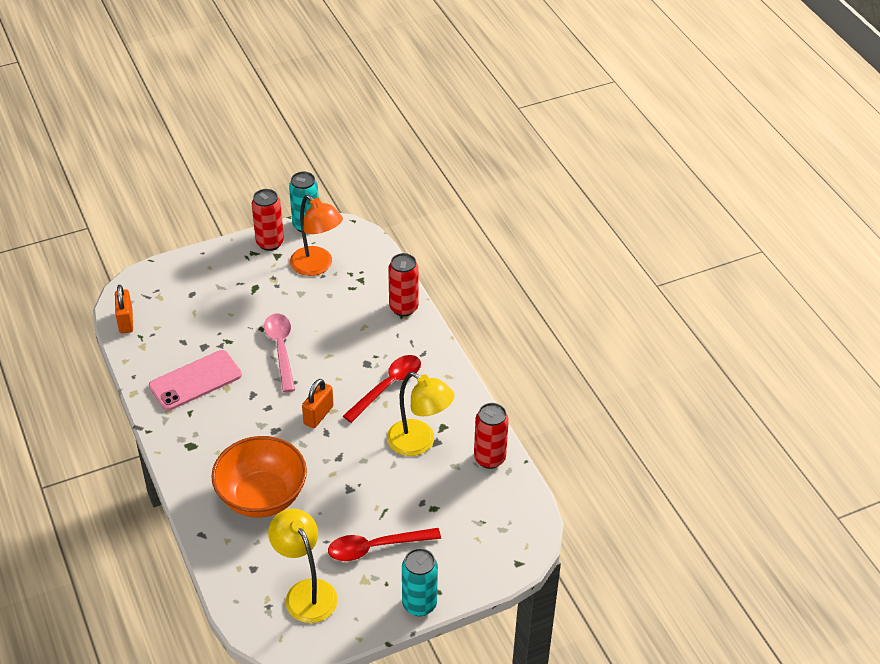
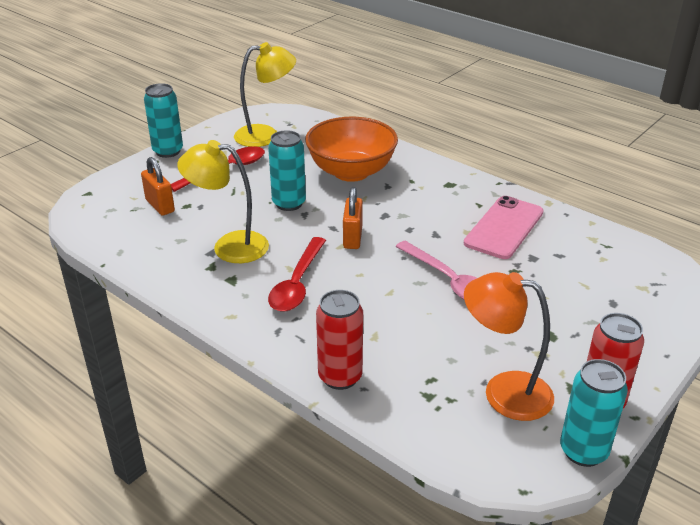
camera: 155 degrees right, 10 degrees down
orange padlock [115,285,133,333] -> orange padlock moved to [141,157,175,216]
yellow lamp [268,509,338,623] -> yellow lamp turned 45 degrees counterclockwise [234,42,296,147]
red can [474,403,509,469] -> none
none -> turquoise can [268,130,306,211]

